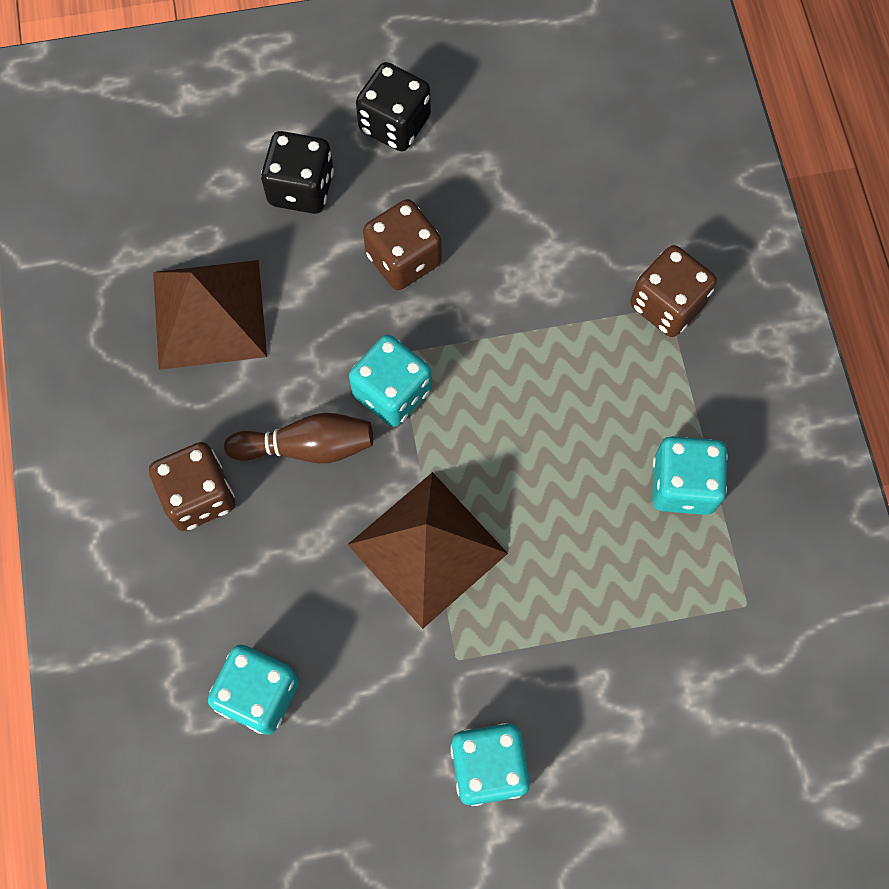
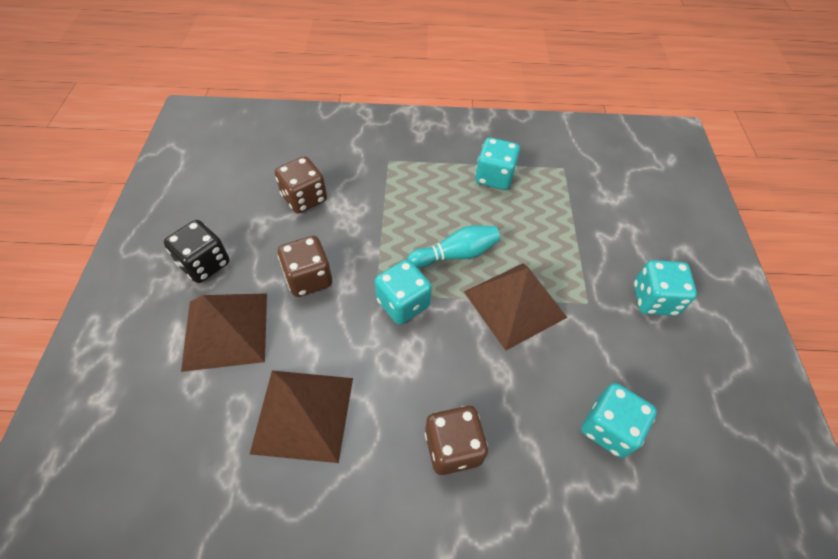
camera: 80 degrees left, 15 degrees down
brown bowling pin [224,413,373,463] -> none
black dice [261,131,334,214] -> brown pyramid [181,294,267,372]
brown dice [630,245,717,337] -> brown dice moved to [275,156,327,213]
none -> turquoise bowling pin [407,226,500,268]

